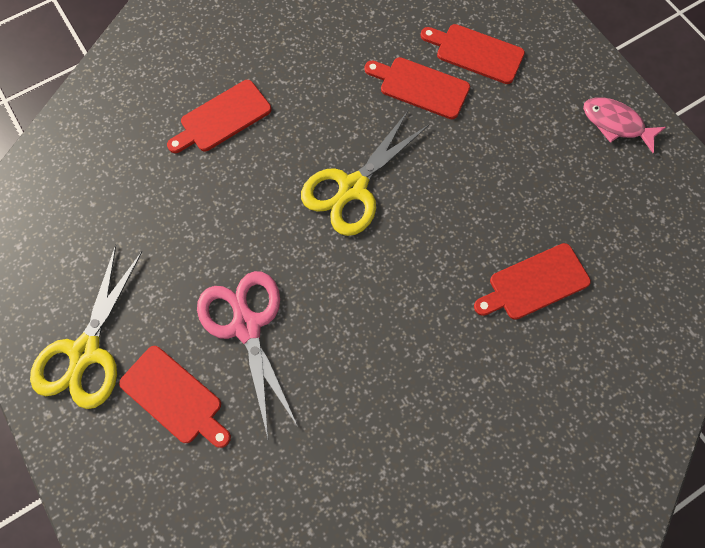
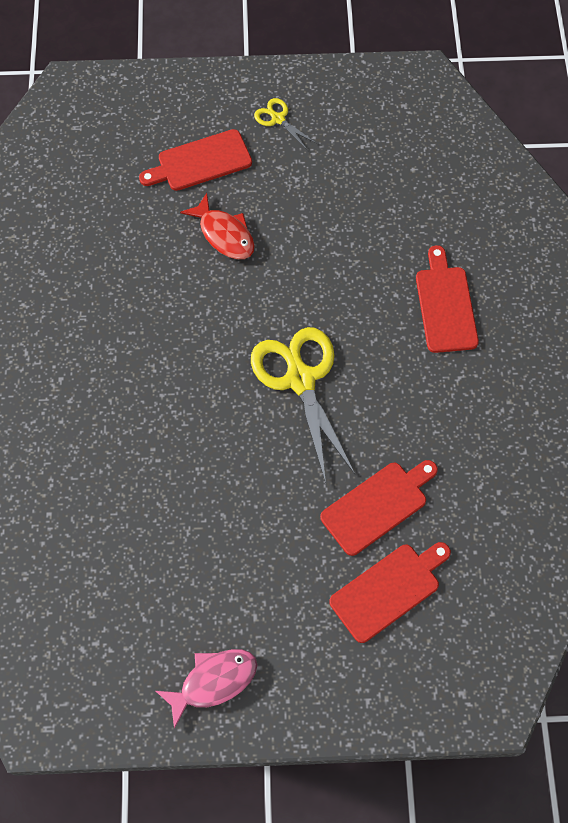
camera: 120 degrees right, 5 degrees down
yellow scissors [30,245,142,409] -> yellow scissors [254,98,317,151], size x0.48
pink scissors [197,271,298,438] -> red fish [180,193,255,259]
red cutting board [474,243,591,320] -> none

